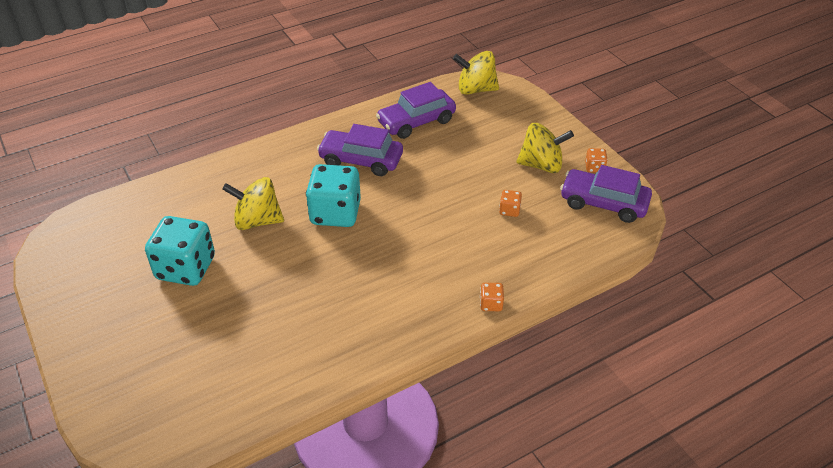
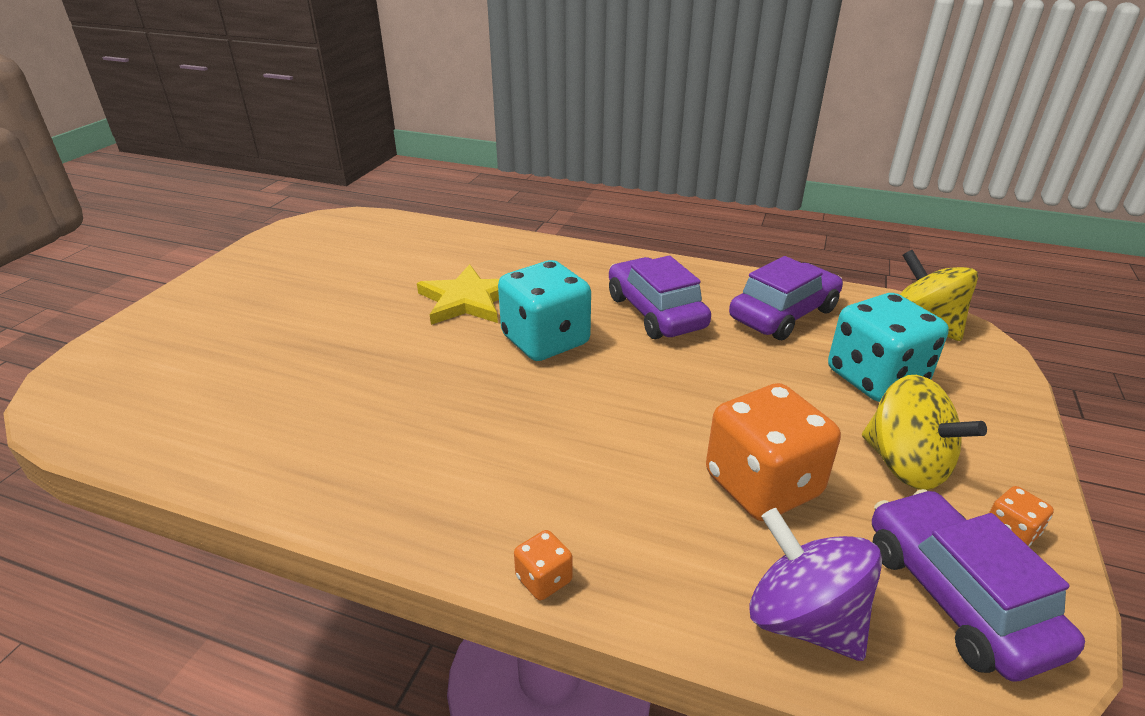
camera: 50 degrees right, 10 degrees down
turquoise dice [145,216,215,286] -> turquoise dice moved to [828,293,949,402]
yellow spinning top [222,177,284,230] -> yellow star [417,264,499,325]
purple car [376,82,456,139] -> purple car turned 120 degrees clockwise [729,256,843,340]
orange dice [499,190,522,217] -> orange dice [706,383,841,521], size x2.34
none -> purple spinning top [749,508,882,661]

